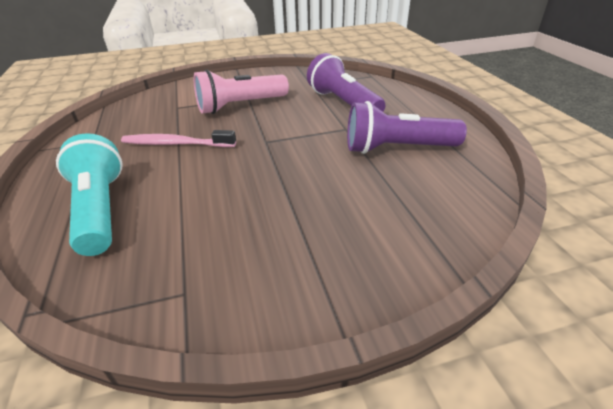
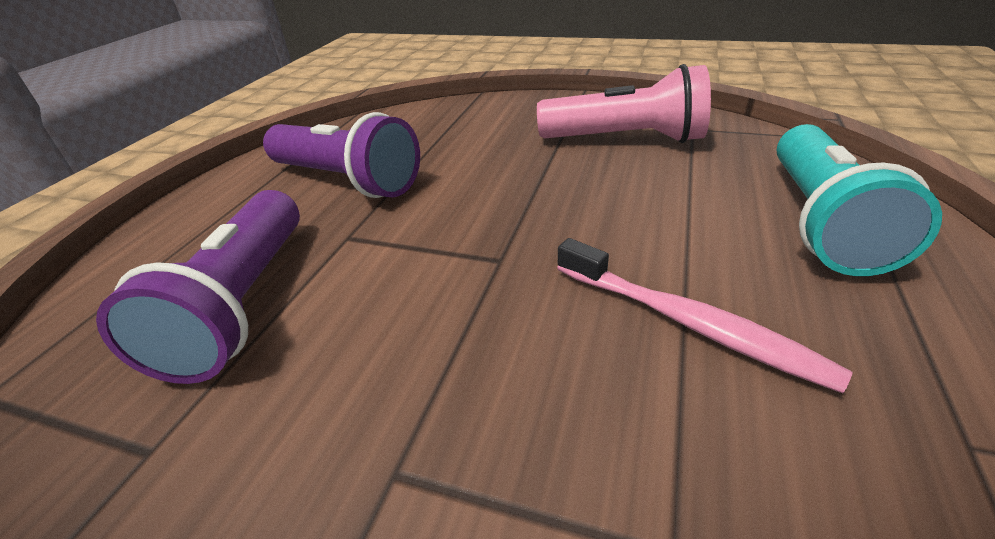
camera: 145 degrees left, 0 degrees up
pink flashlight [194,70,289,114] -> pink flashlight moved to [537,64,711,143]

